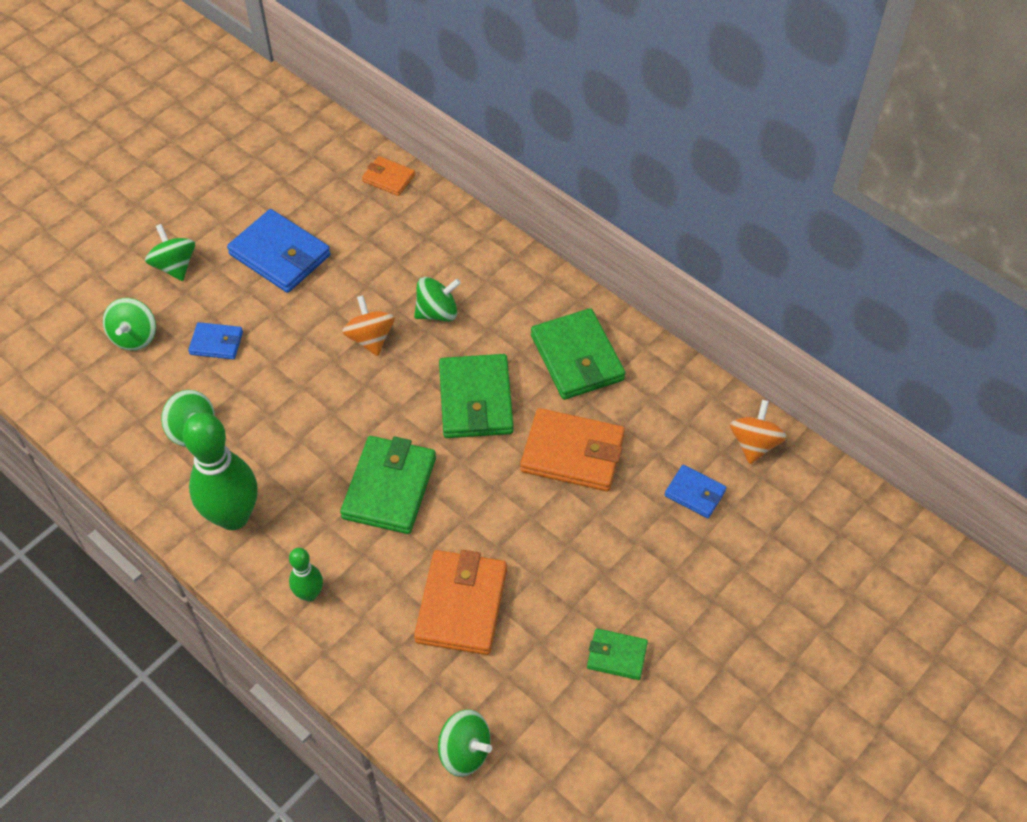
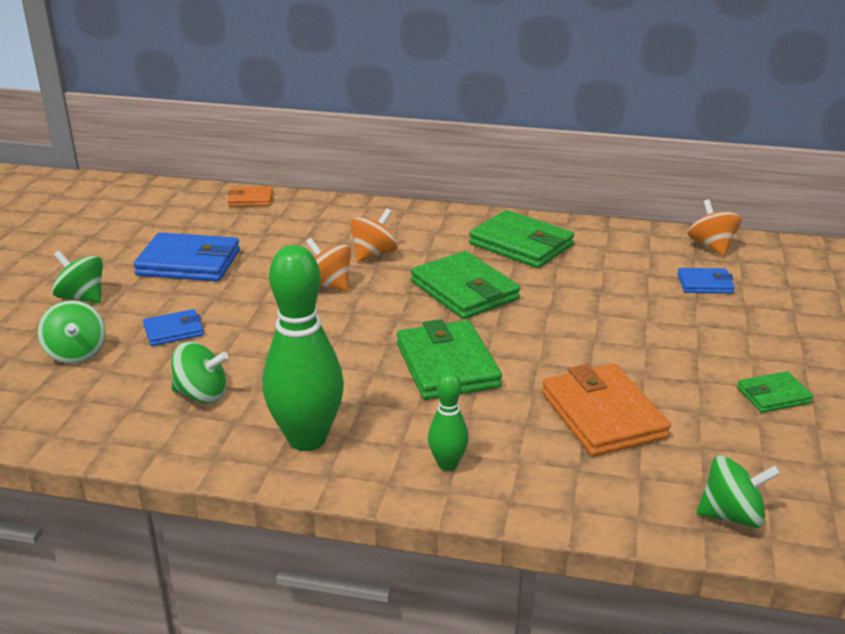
camera: 30 degrees left, 25 degrees down
green spinning top [414,277,461,322] -> orange spinning top [350,208,398,262]
orange wallet [520,408,625,491] -> none

